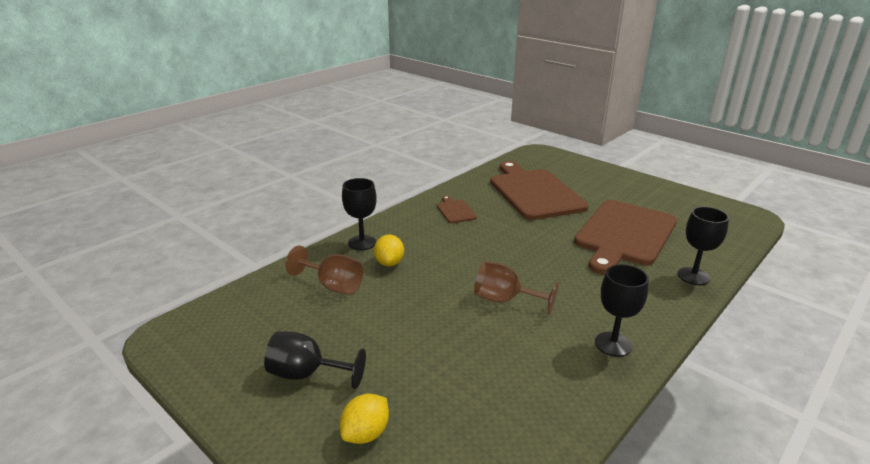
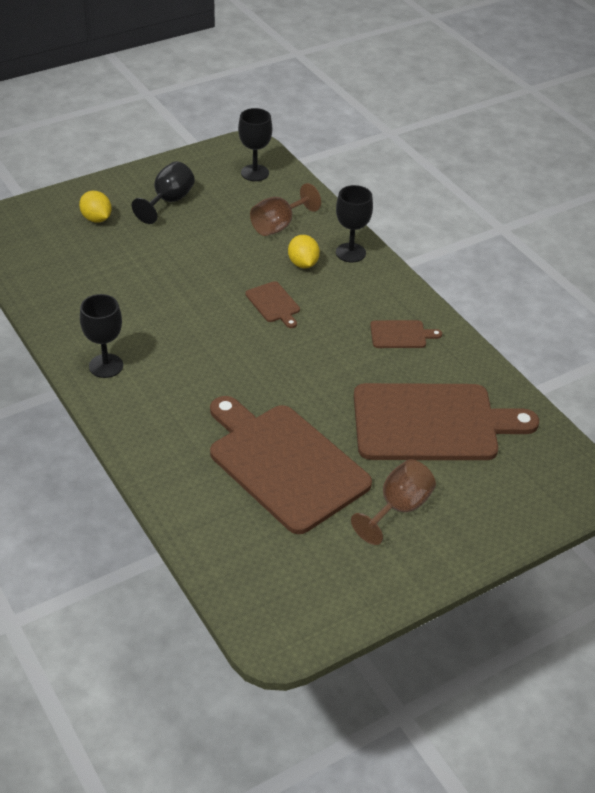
camera: 105 degrees right, 15 degrees up
yellow lemon [374,235,404,266] -> yellow lemon turned 60 degrees clockwise [288,235,320,268]
brown goblet [474,261,559,315] -> brown goblet moved to [351,459,436,545]
black goblet [678,207,729,285] -> black goblet moved to [238,108,272,181]
none -> brown cutting board [245,281,300,328]

